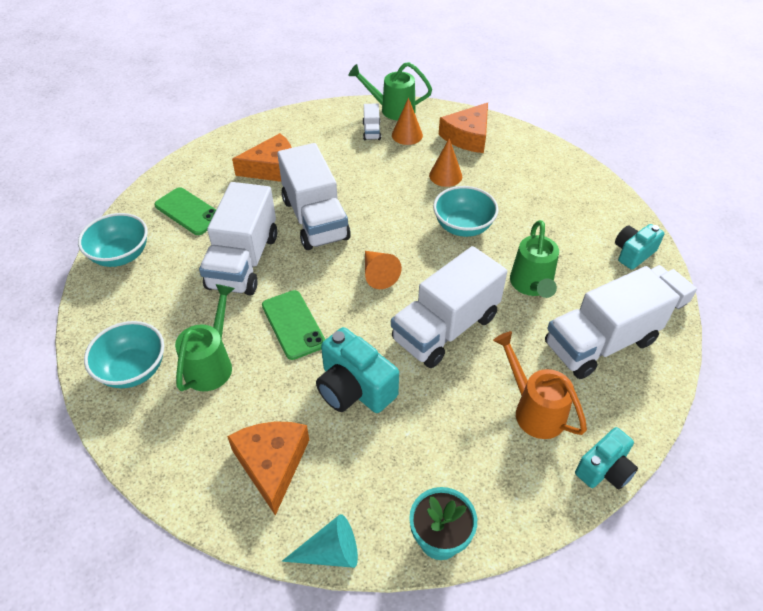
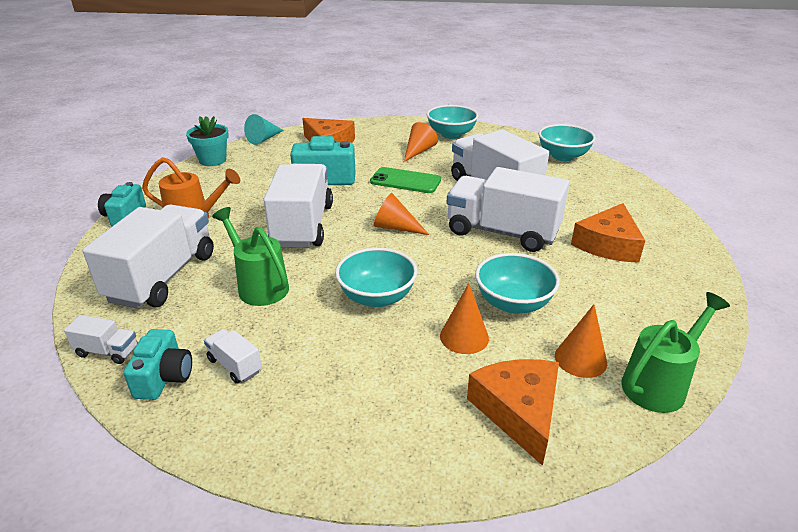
camera: 135 degrees right, 15 degrees down
green phone [154,187,216,235] -> none
green watering can [175,284,235,391] -> orange cone [404,122,438,162]
white truck [363,104,381,140] -> white truck moved to [204,329,262,384]
none -> turquoise bowl [475,253,560,314]

